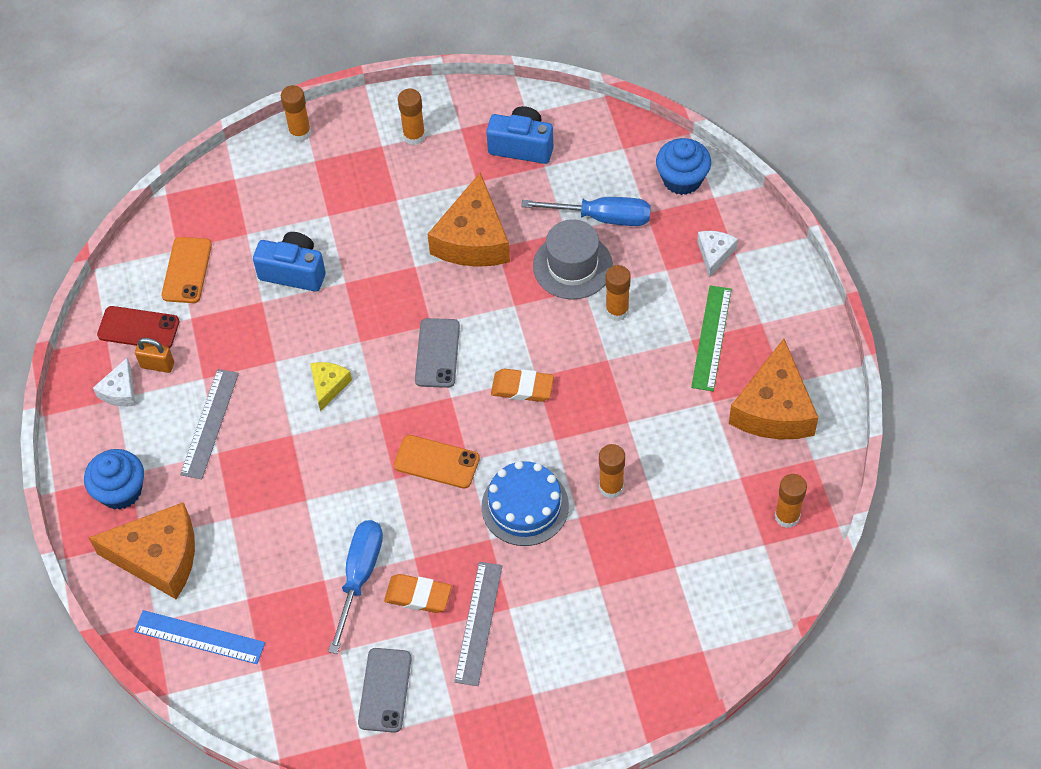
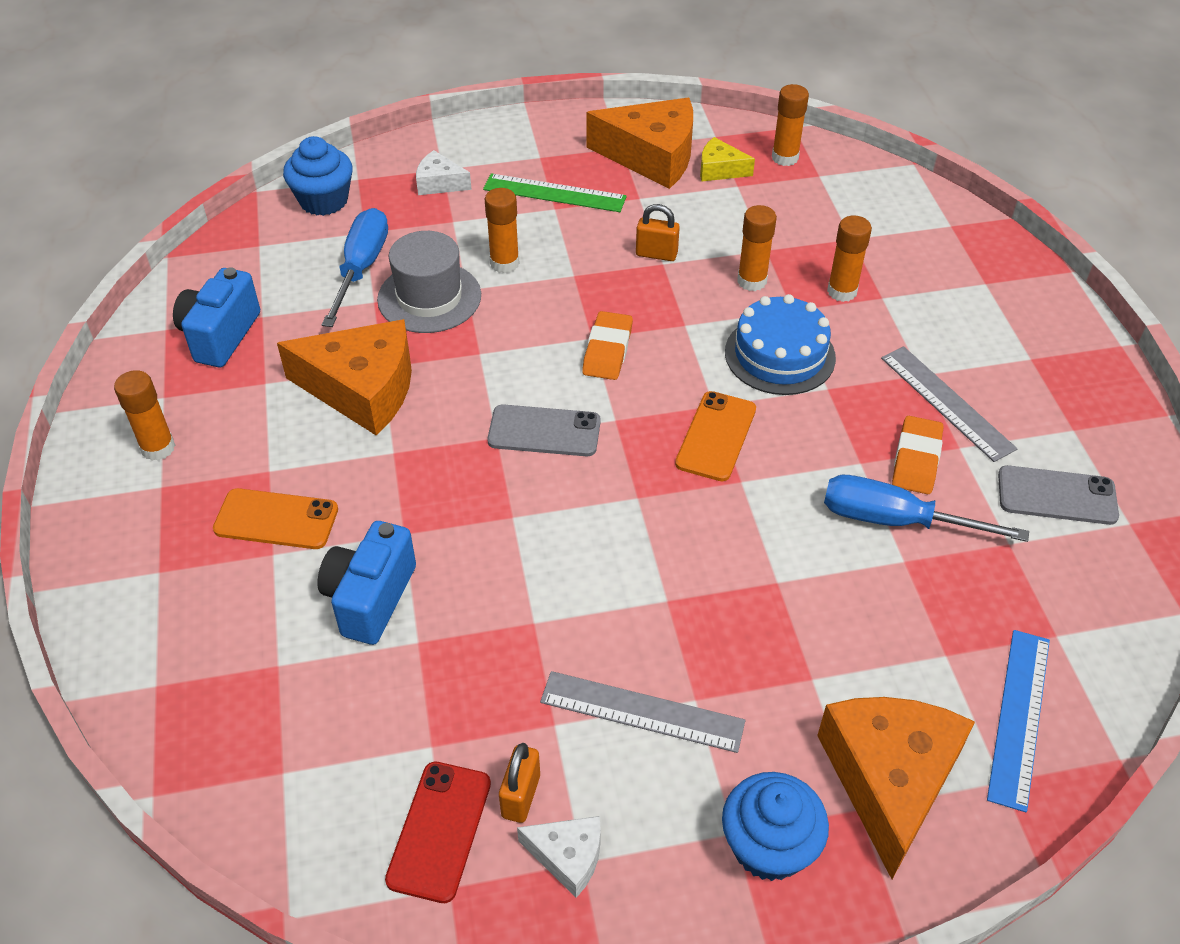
camera: 90 degrees left, 10 degrees down
orange phone [161,237,212,303] -> orange phone moved to [213,488,338,549]
orange glue stick [281,85,311,142] -> orange glue stick moved to [827,215,872,302]
yellow cheese [310,362,352,411] -> yellow cheese moved to [700,137,755,181]
grey ruler [454,562,502,686] -> grey ruler turned 45 degrees clockwise [881,346,1017,462]
none -> orange padlock [636,204,680,261]

